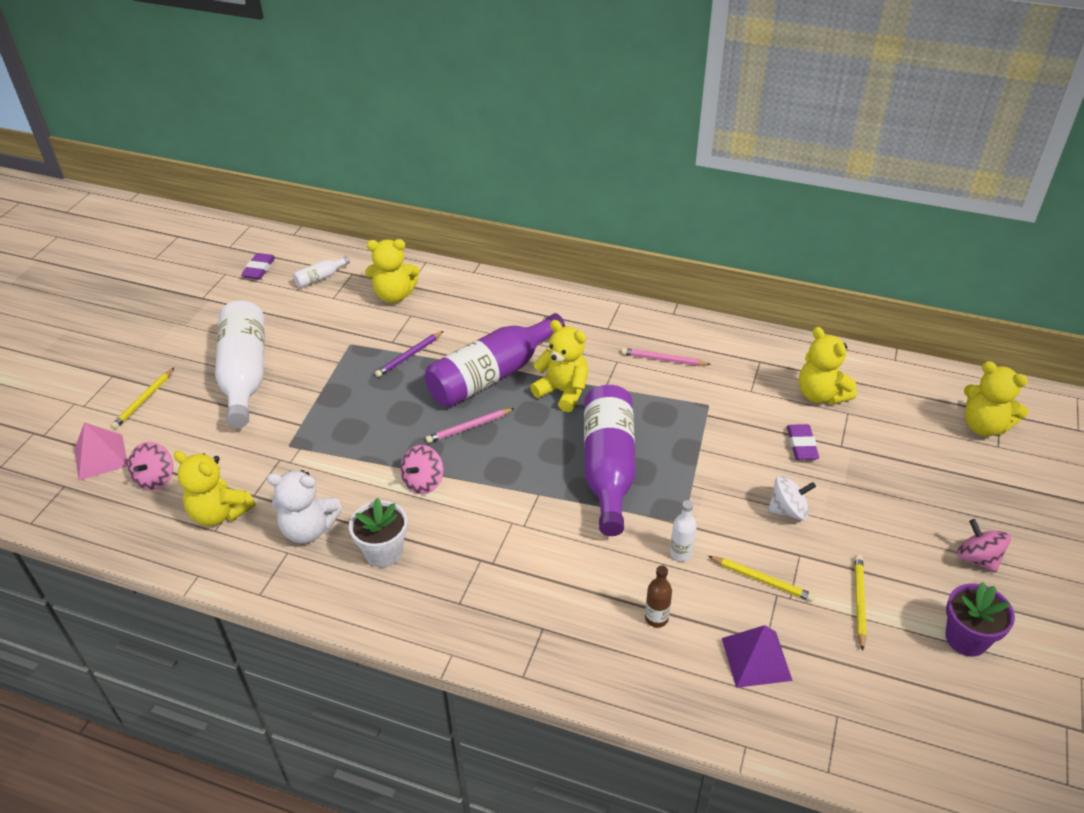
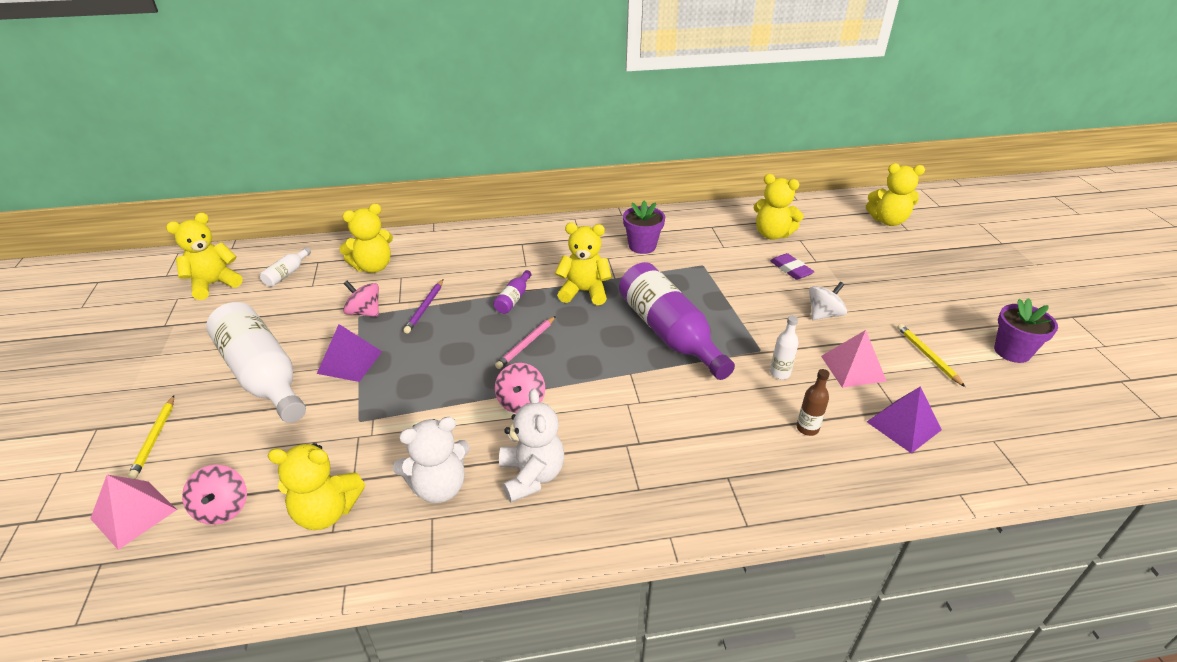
camera: 30 degrees left, 5 degrees down
purple eraser [241,253,275,280] -> yellow teddy bear [166,213,243,300]
white flower pot [349,498,407,568] -> white teddy bear [499,388,564,502]
purple bottle [425,313,565,407] -> purple bottle [493,270,531,314], size x0.42
pink pencil [621,348,711,366] -> purple flower pot [623,200,665,254]
yellow pencil [708,556,815,602] -> pink pyramid [821,330,887,388]
pink spinning top [957,519,1011,573] -> pink spinning top moved to [343,281,379,317]
none -> purple pyramid [317,324,382,382]

